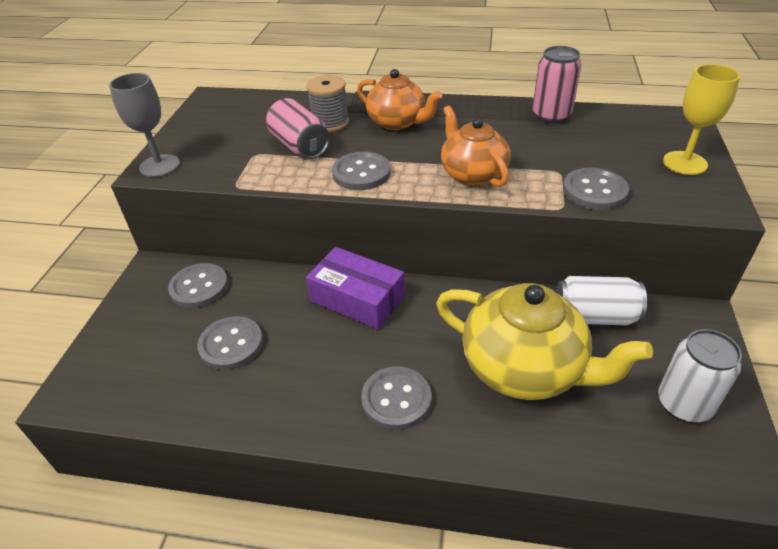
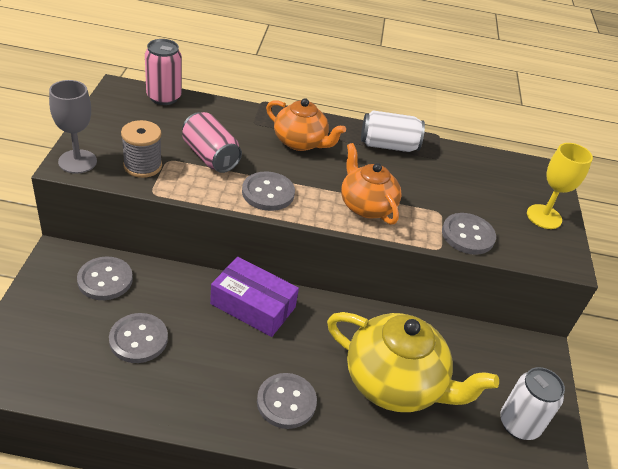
camera: 10 degrees left, 0 degrees up
grey spool [306,75,349,132] -> grey spool moved to [121,120,162,178]
pink can [532,46,582,124] -> pink can moved to [145,39,182,105]
white can [556,276,647,325] -> white can moved to [361,110,425,152]

